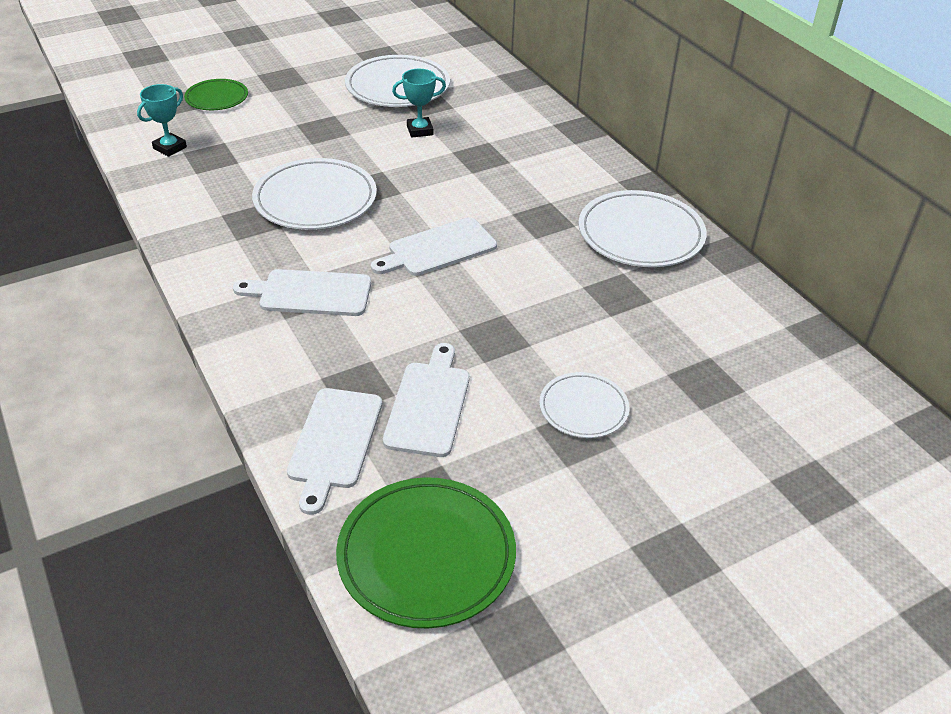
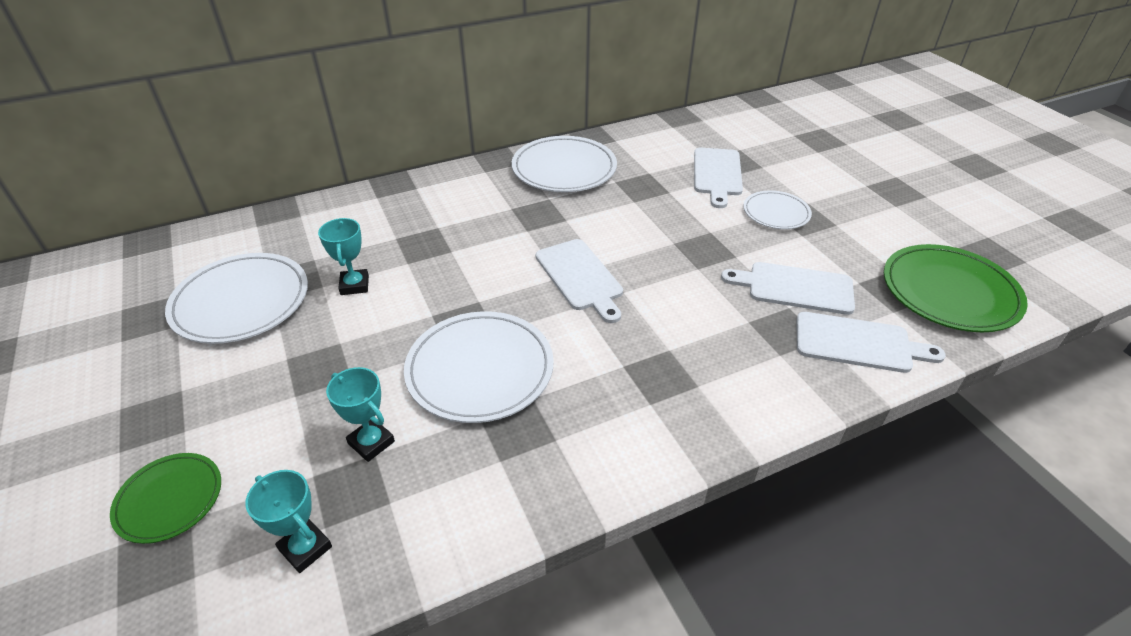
camera: 85 degrees left, 0 degrees up
white cutting board [233,269,371,316] -> white cutting board moved to [694,148,743,208]
none -> turquoise trophy [326,367,395,462]

